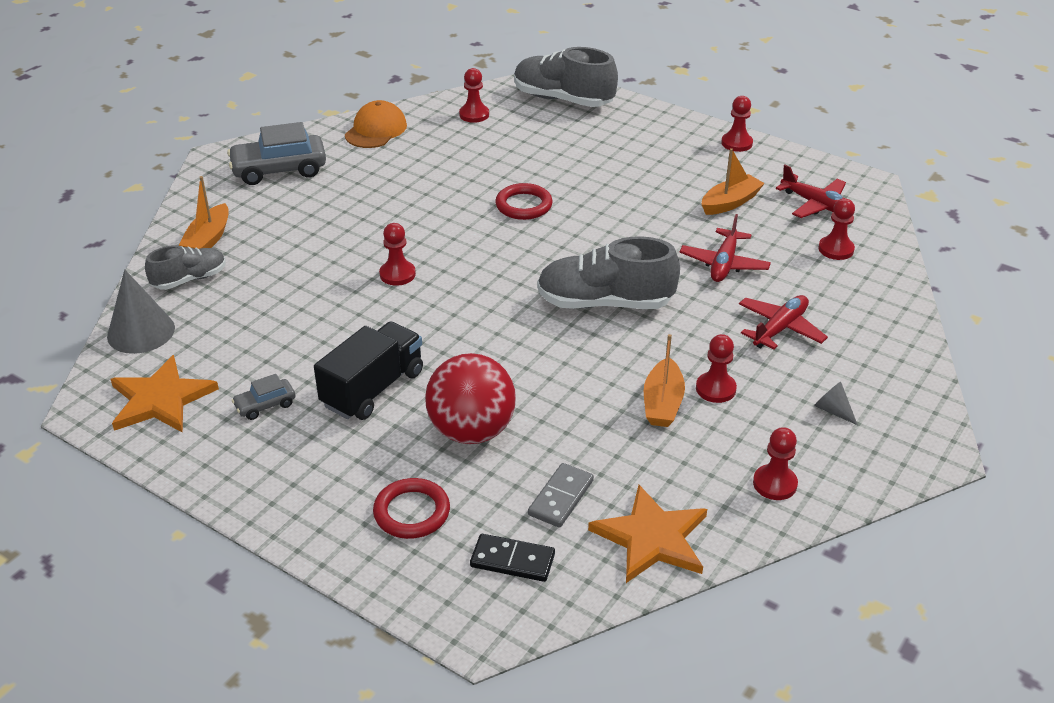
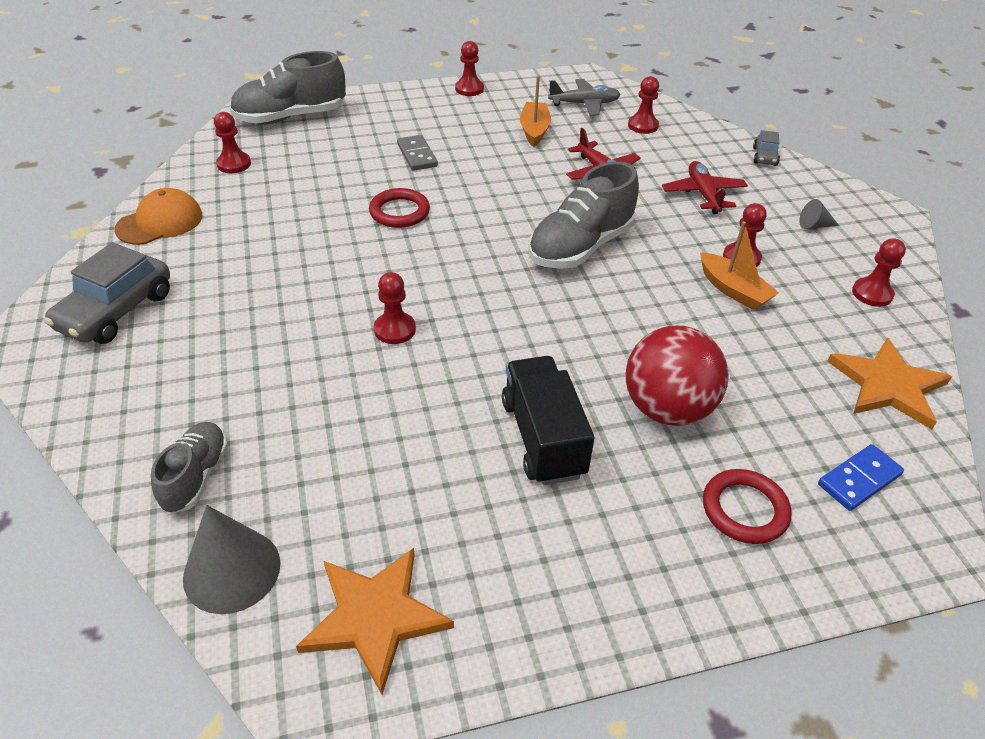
camera: 50 degrees left, 5 degrees up
orange boat [179,176,229,249] -> none
grey car [232,374,296,420] -> grey car moved to [753,130,780,166]
orange cap [345,100,407,148] -> orange cap turned 75 degrees clockwise [114,188,203,245]
black domino [470,534,555,582] -> blue domino [818,444,904,511]
grey domino [528,463,594,528] -> grey domino moved to [397,135,438,171]
red plane [776,165,846,218] -> grey plane [548,79,621,116]

